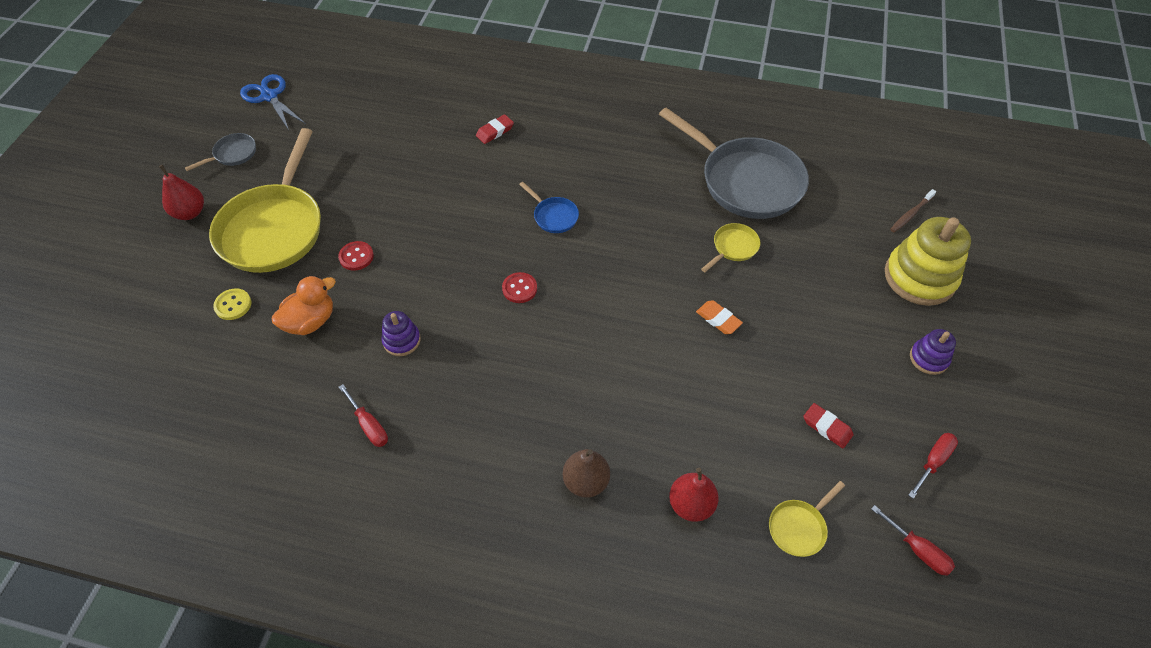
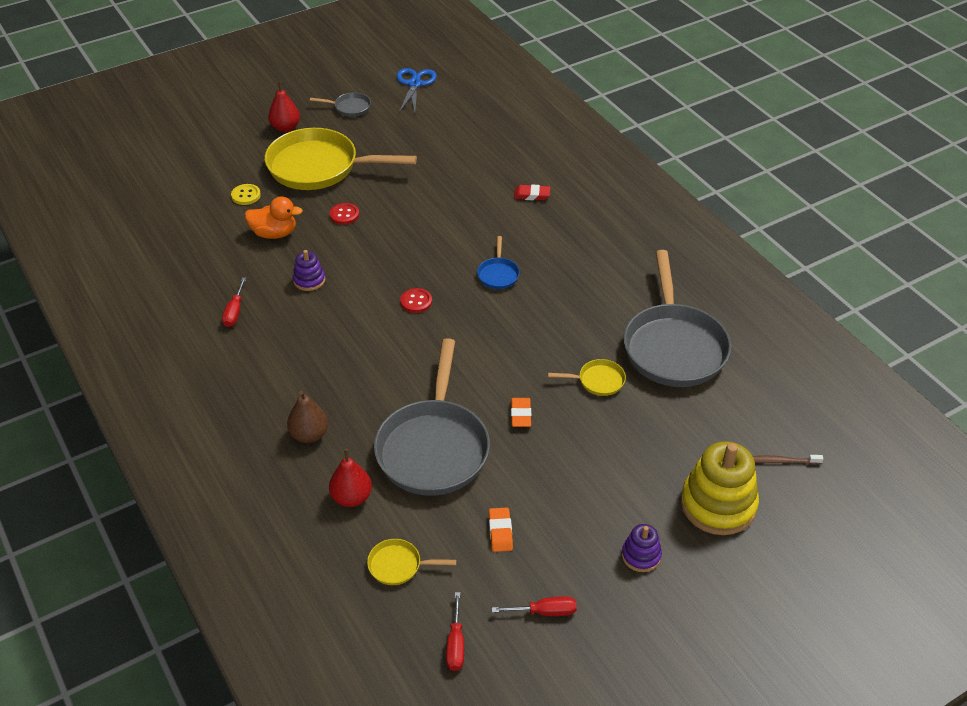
camera: 45 degrees right, 10 degrees down
yellow pan [209,128,321,273] -> yellow pan turned 45 degrees clockwise [265,128,417,190]
red eraser [803,403,854,449] -> orange eraser [489,507,513,552]
none -> grey pan [374,338,490,496]

